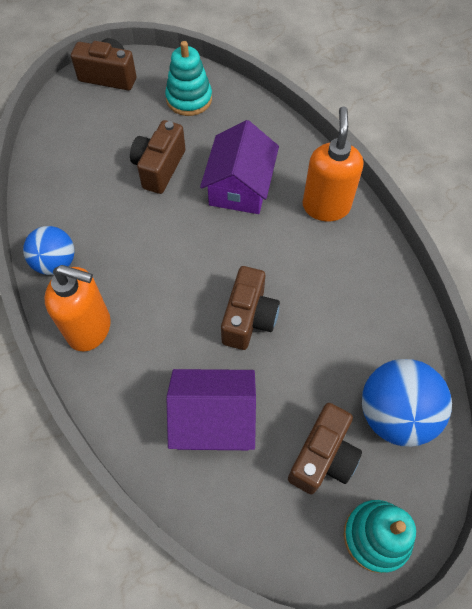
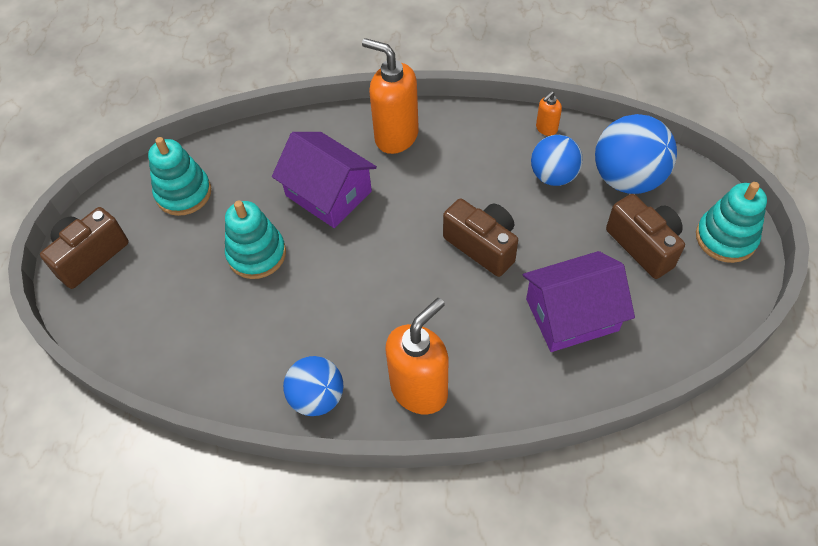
camera: 60 degrees left, 5 degrees down
brown camera [130,120,186,194] -> turquoise stacking toy [225,200,286,279]
purple house [166,369,256,450] -> purple house turned 45 degrees clockwise [523,251,635,352]
none -> blue ball [531,135,583,186]
none -> orange soap dispenser [536,91,562,136]

